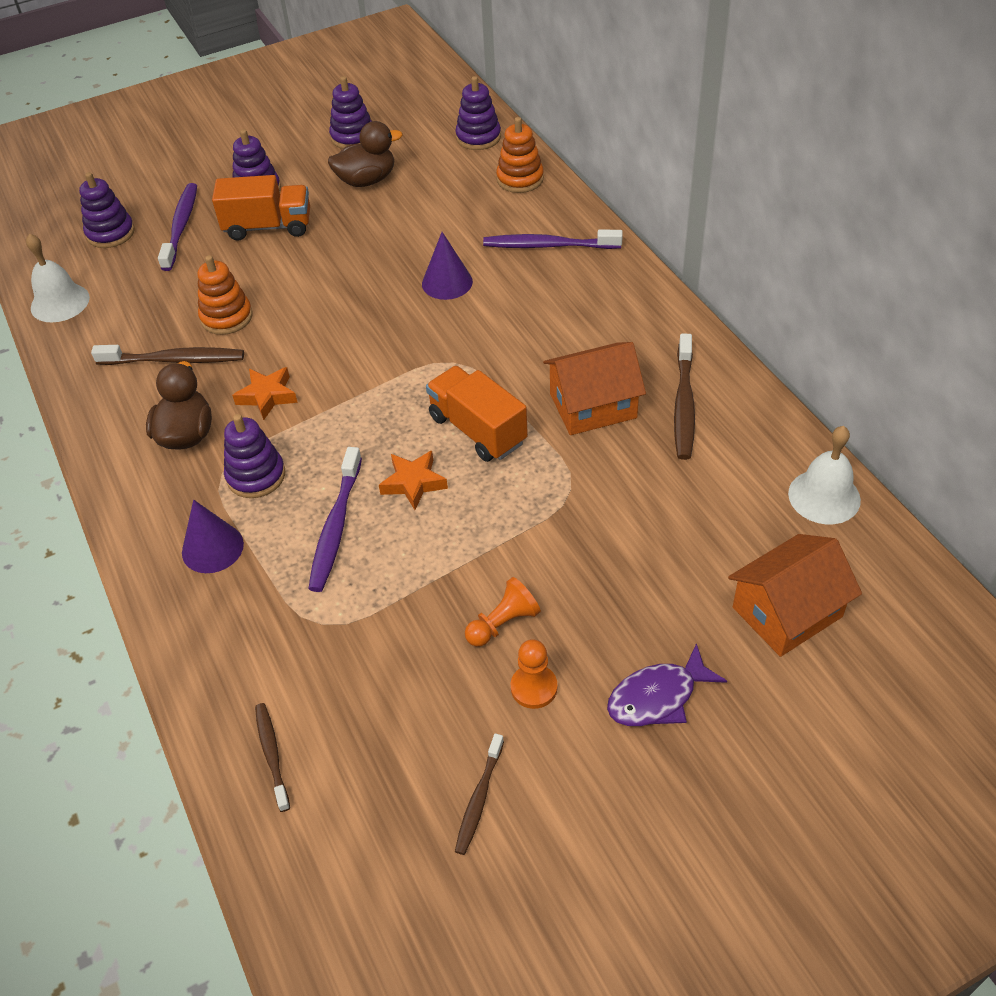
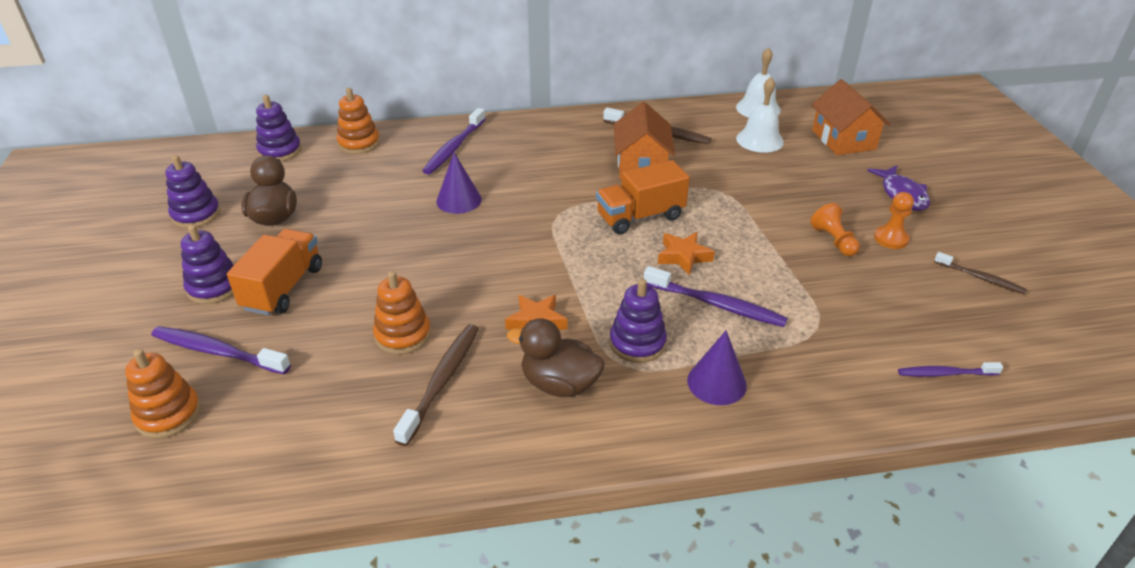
camera: 75 degrees left, 10 degrees down
white bell [26,233,90,322] -> white bell moved to [736,77,784,153]
purple stacking toy [79,172,135,248] -> orange stacking toy [125,349,201,438]
brown toothbrush [255,703,290,812] -> purple toothbrush [898,362,1003,377]

